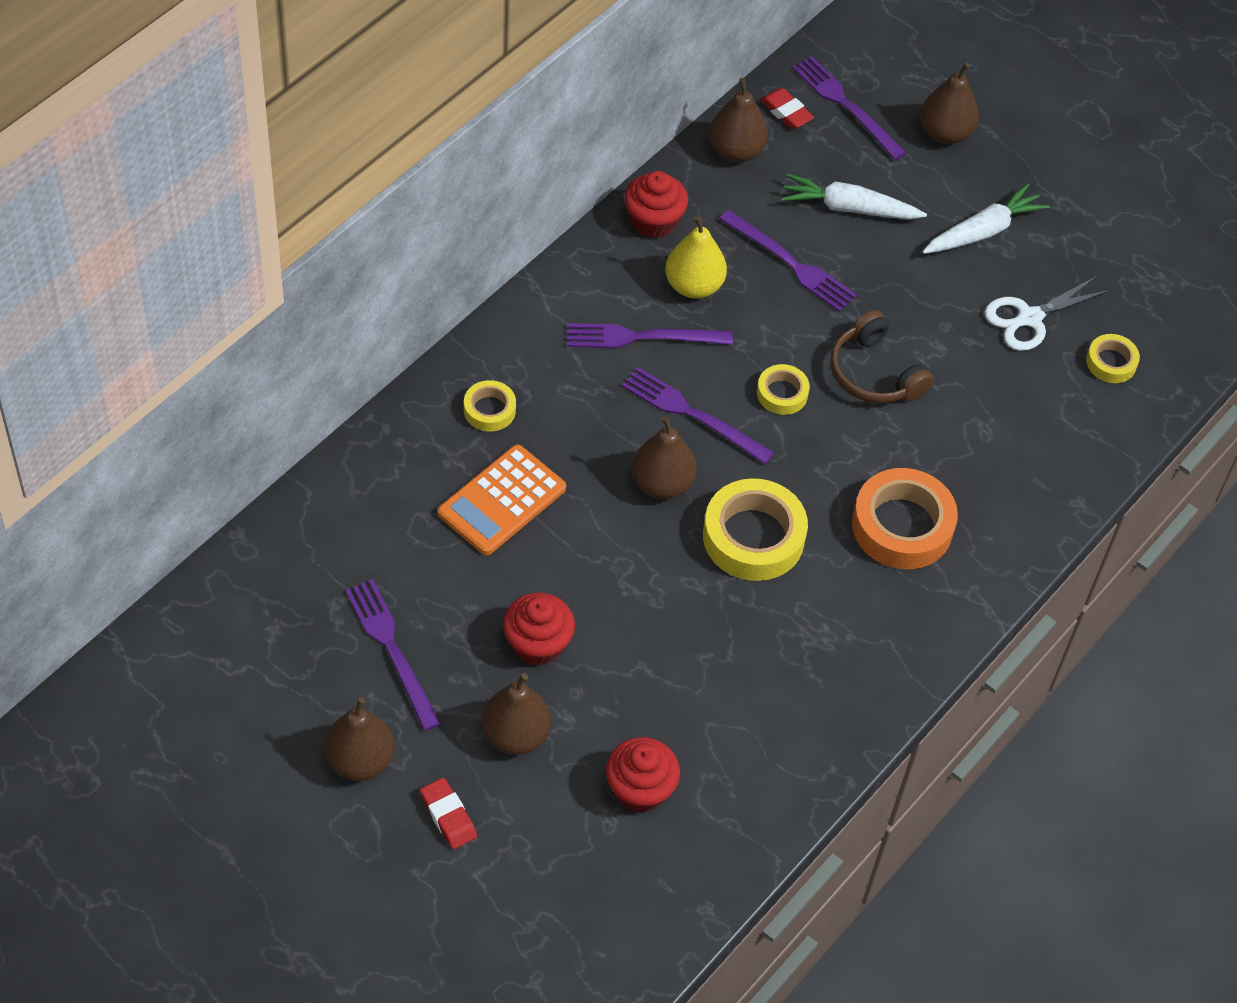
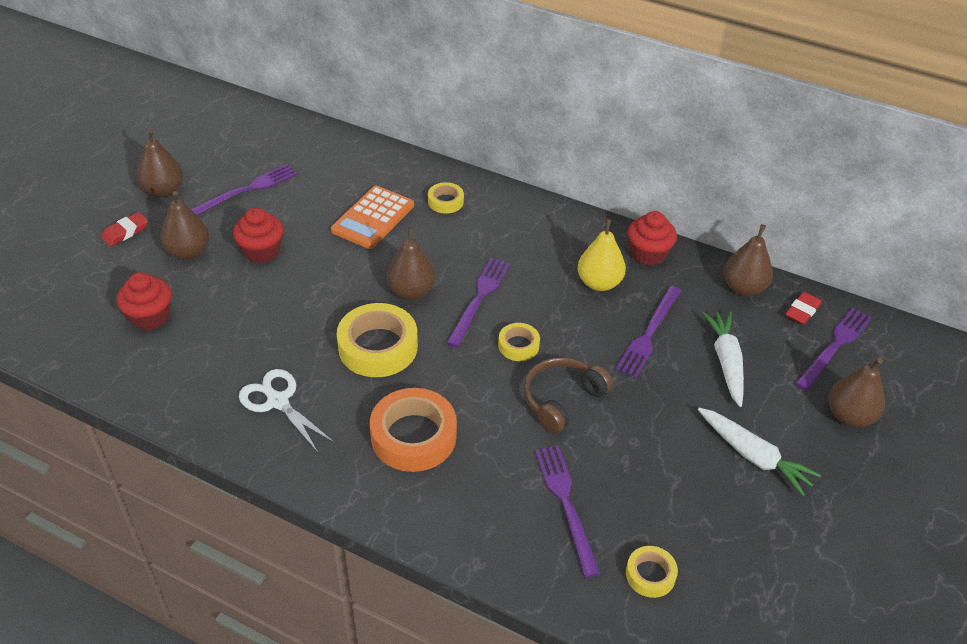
camera: 80 degrees right, 10 degrees down
orange calculator [438,444,566,555] -> orange calculator turned 90 degrees counterclockwise [331,186,414,249]
purple fork [567,323,733,348] -> purple fork moved to [535,446,600,578]
white scissors [984,275,1111,351] -> white scissors moved to [239,369,335,454]

